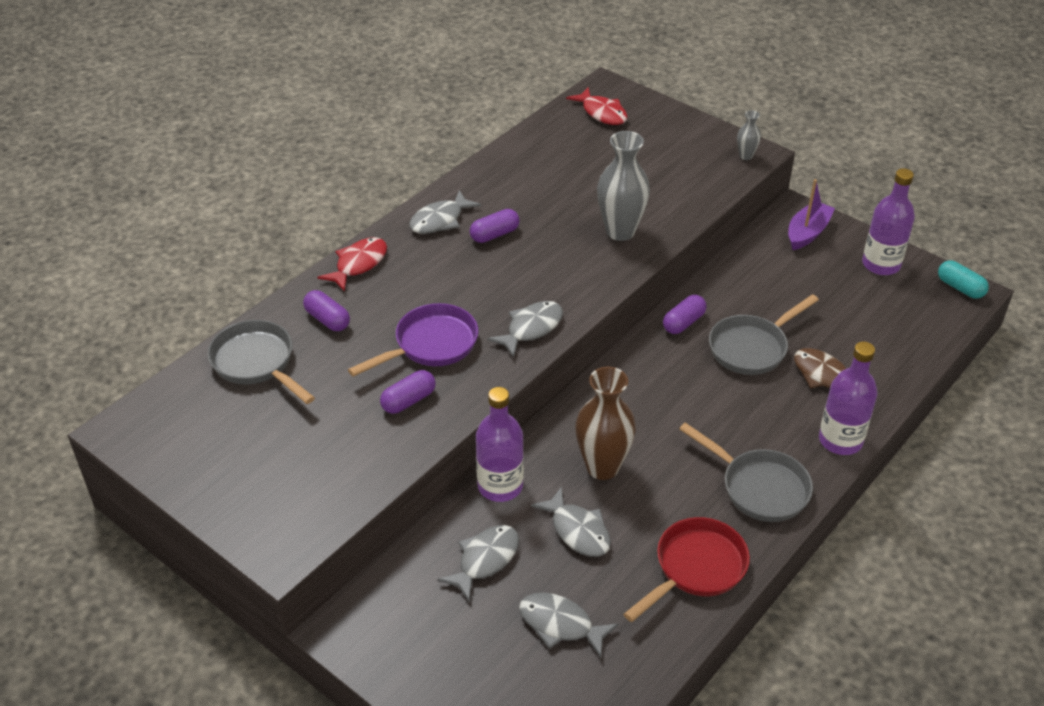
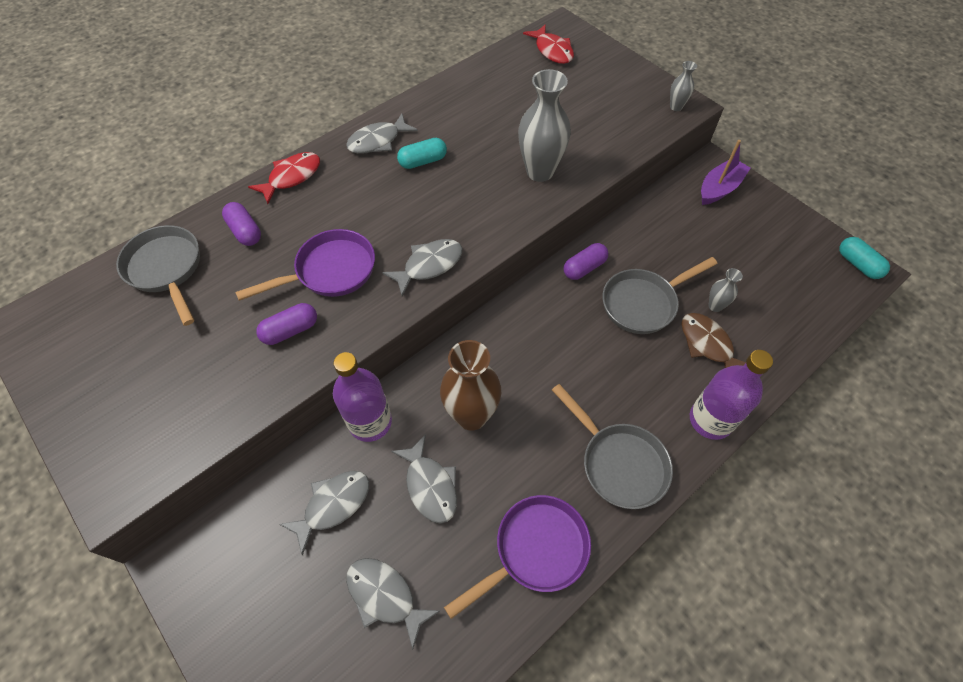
camera: 10 degrees right, 15 degrees up
purple capsule [470,209,520,243] -> turquoise capsule [397,138,447,169]
red pan [623,517,750,622] -> purple pan [444,495,591,619]
purple bottle [862,168,915,275] -> none
none -> grey vase [708,268,743,312]

